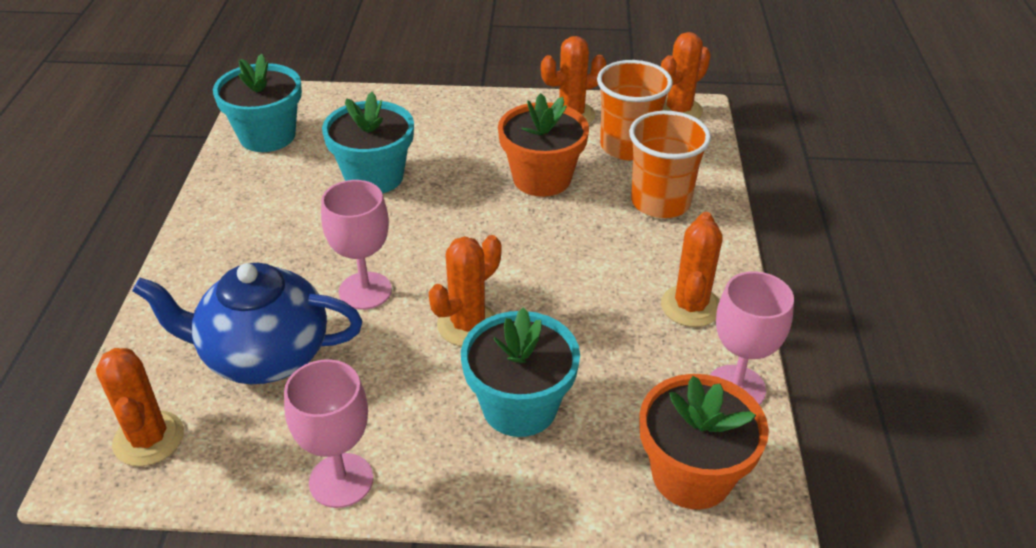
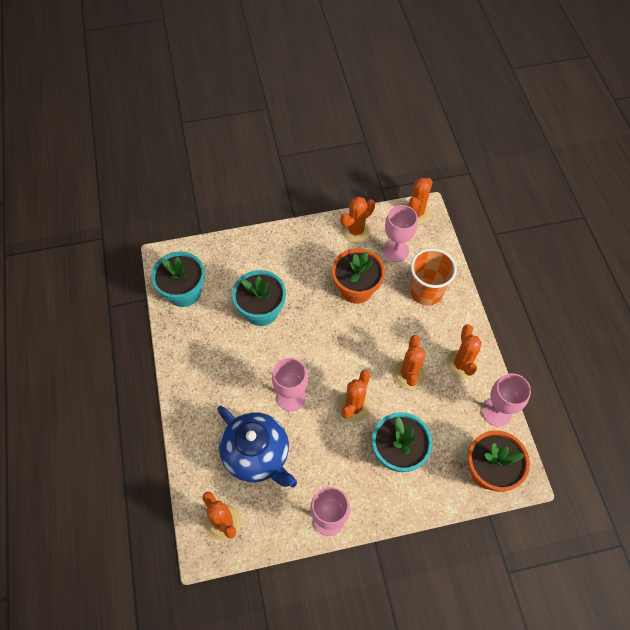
camera: 15 degrees left, 20 degrees up
blue teapot [132,263,363,384] -> blue teapot turned 120 degrees counterclockwise [217,406,297,487]
orange cup [597,60,673,160] -> pink goblet [383,205,418,262]
none -> orange cactus [393,335,426,389]

